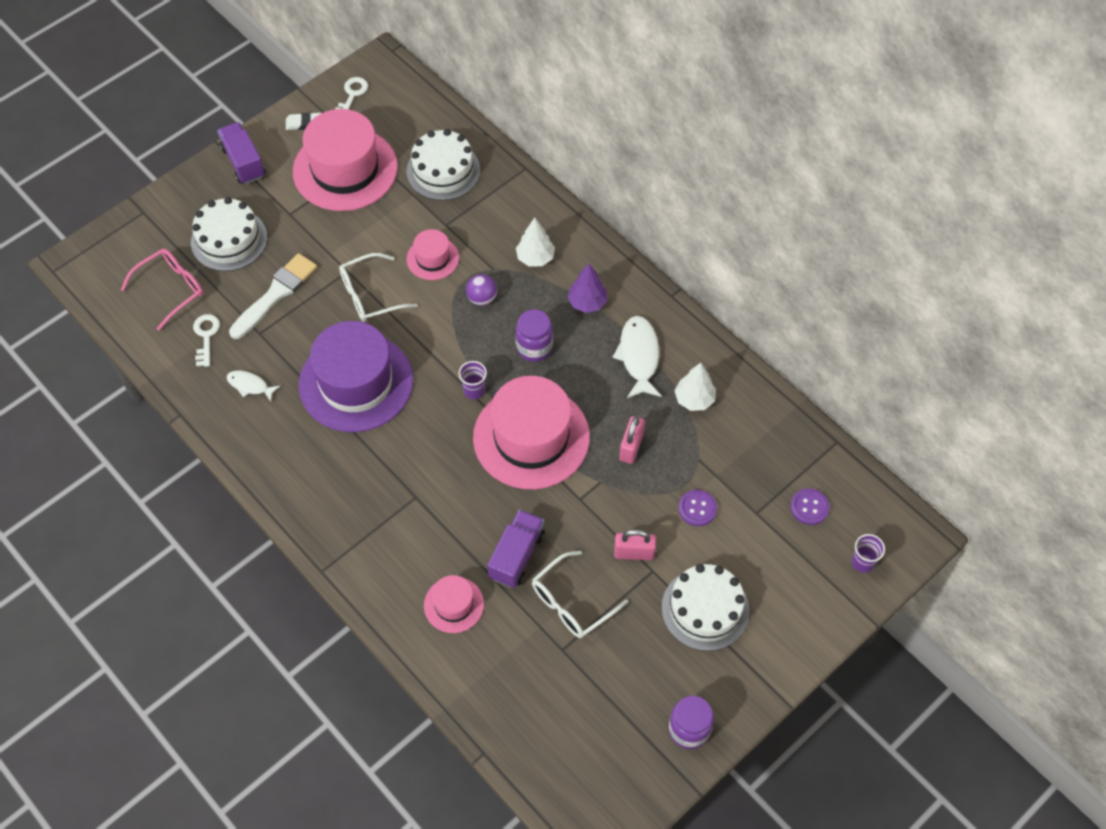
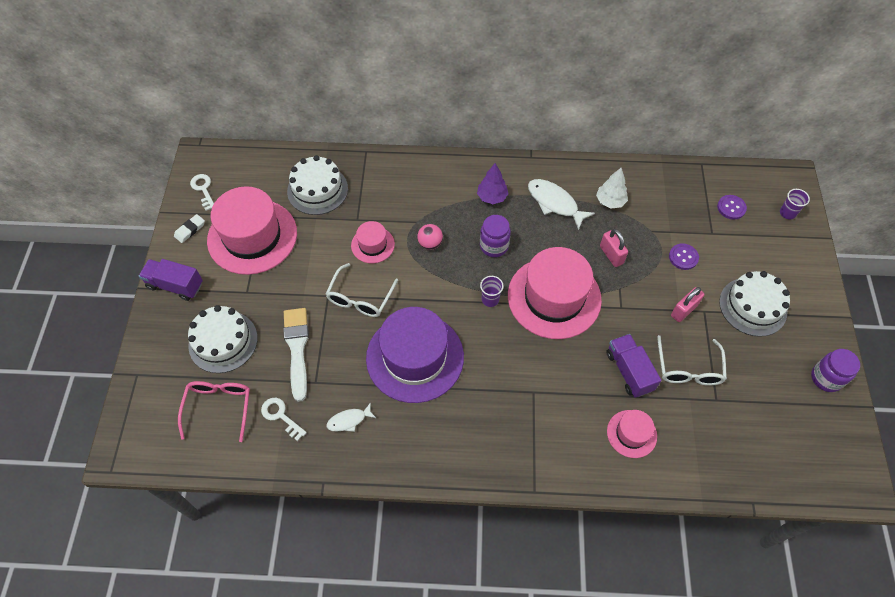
camera: 45 degrees left, 0 degrees up
purple ball [466,274,497,306] -> pink ball [417,224,443,250]
white tree [516,218,555,266] -> none

